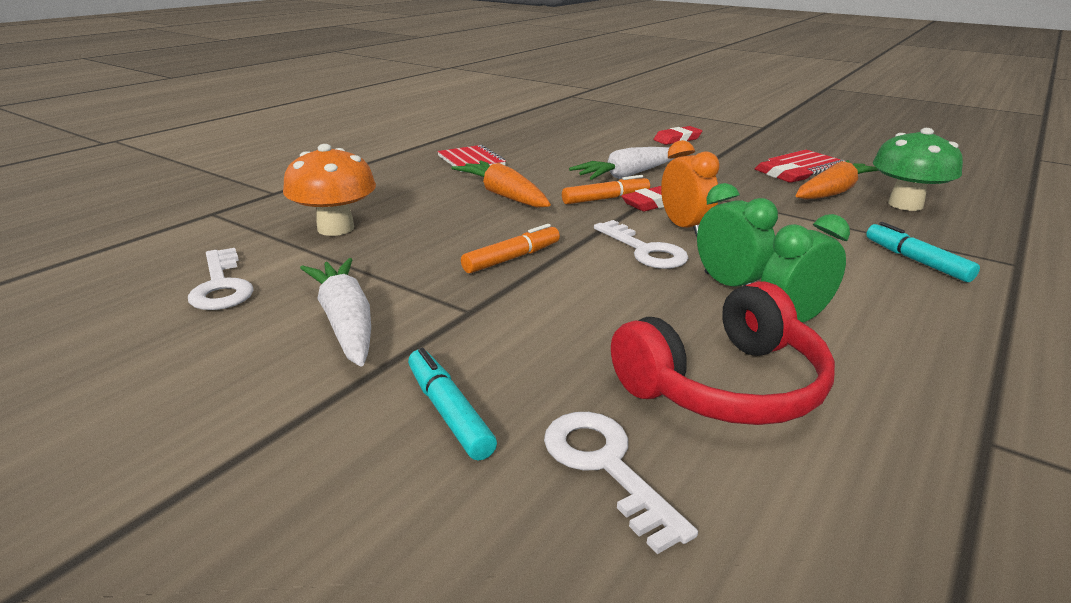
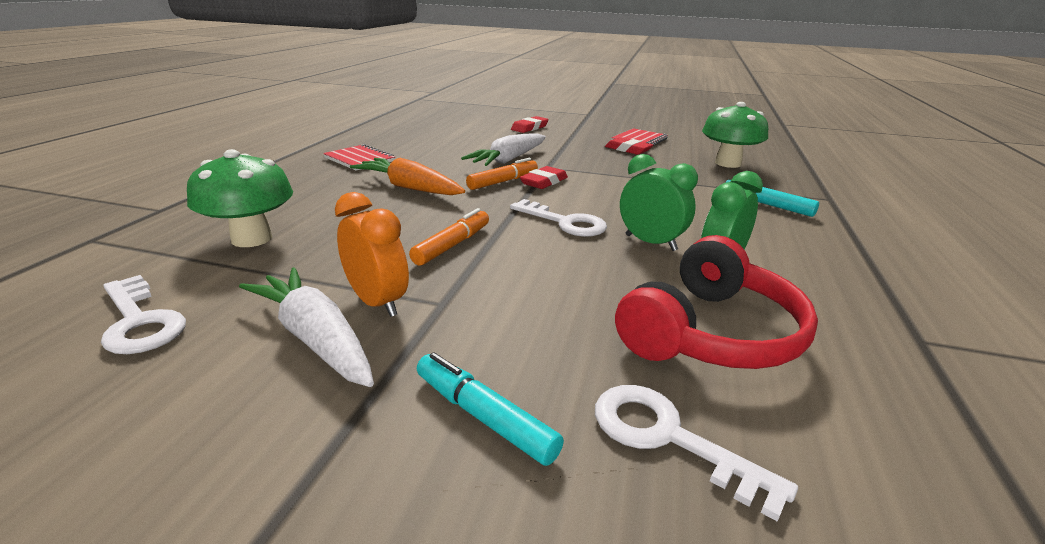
camera: 20 degrees left, 0 degrees up
orange mushroom [283,144,376,236] -> green mushroom [187,149,293,247]
orange clock [661,140,720,237] -> orange clock moved to [335,192,409,317]
orange carrot [795,160,879,200] -> none

